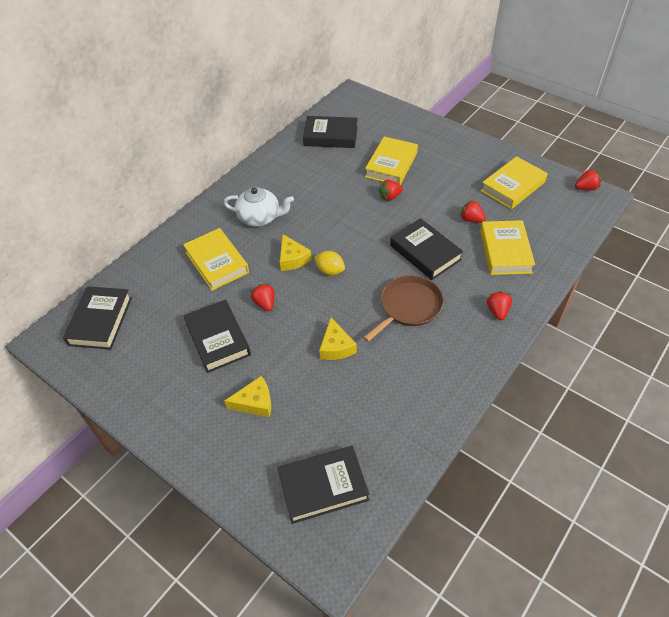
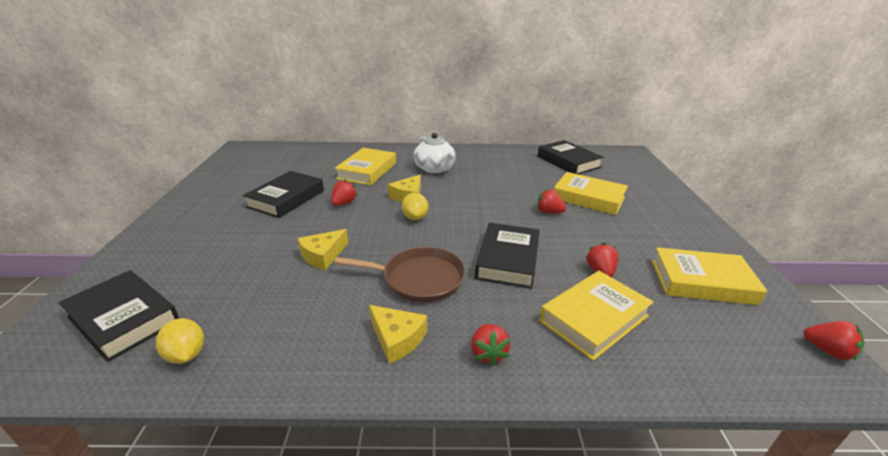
camera: 50 degrees right, 20 degrees down
black book [63,286,132,350] -> none
yellow cheese [224,376,271,417] -> yellow cheese moved to [369,305,427,363]
yellow book [365,137,418,185] -> yellow book turned 45 degrees clockwise [554,172,628,215]
red strawberry [487,291,512,320] -> red strawberry turned 120 degrees clockwise [471,324,510,366]
none -> yellow lemon [156,318,204,364]

